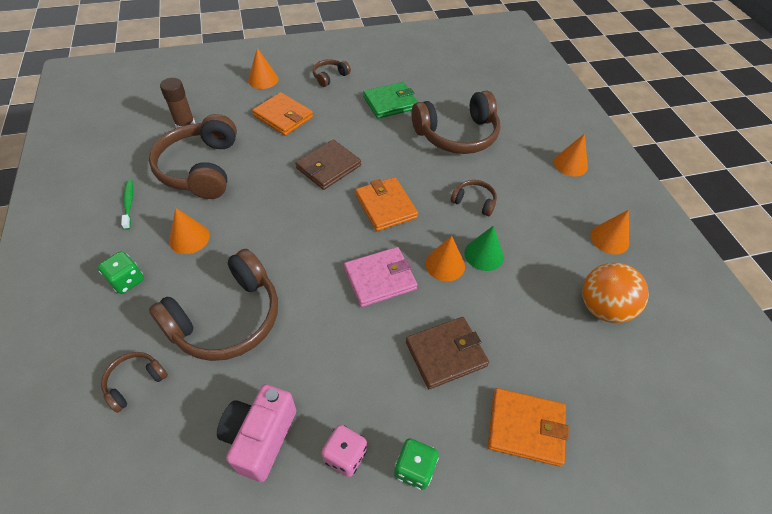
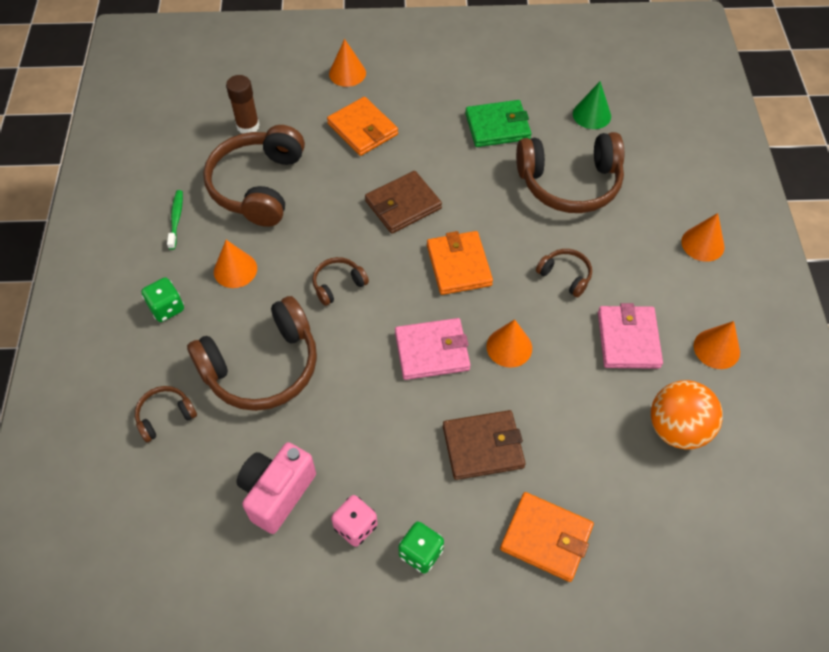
camera: 15 degrees right, 5 degrees up
brown headphones [313,59,351,87] -> brown headphones moved to [312,257,369,306]
green cone [465,226,504,271] -> green cone moved to [573,81,611,129]
none -> pink wallet [598,303,663,369]

